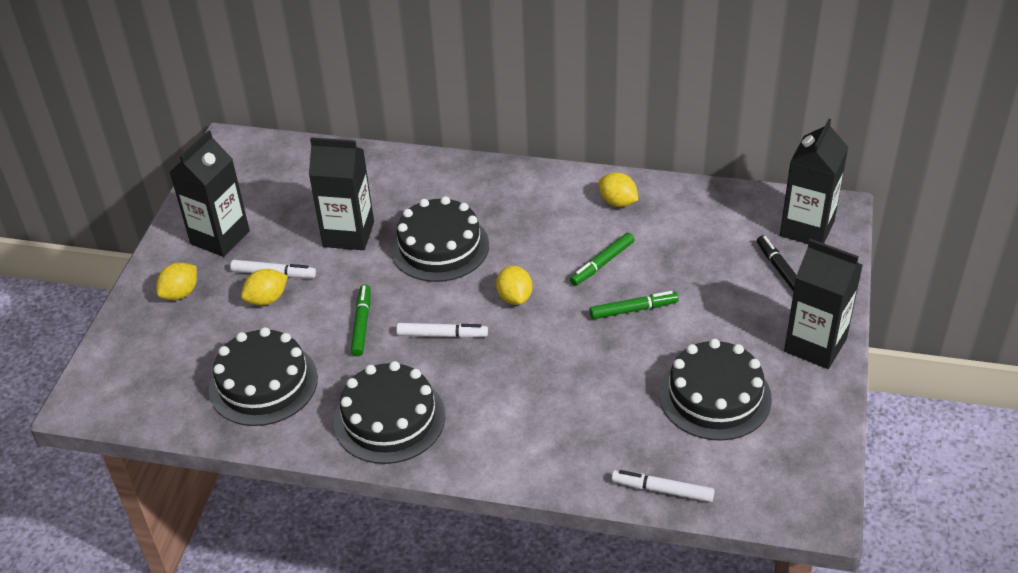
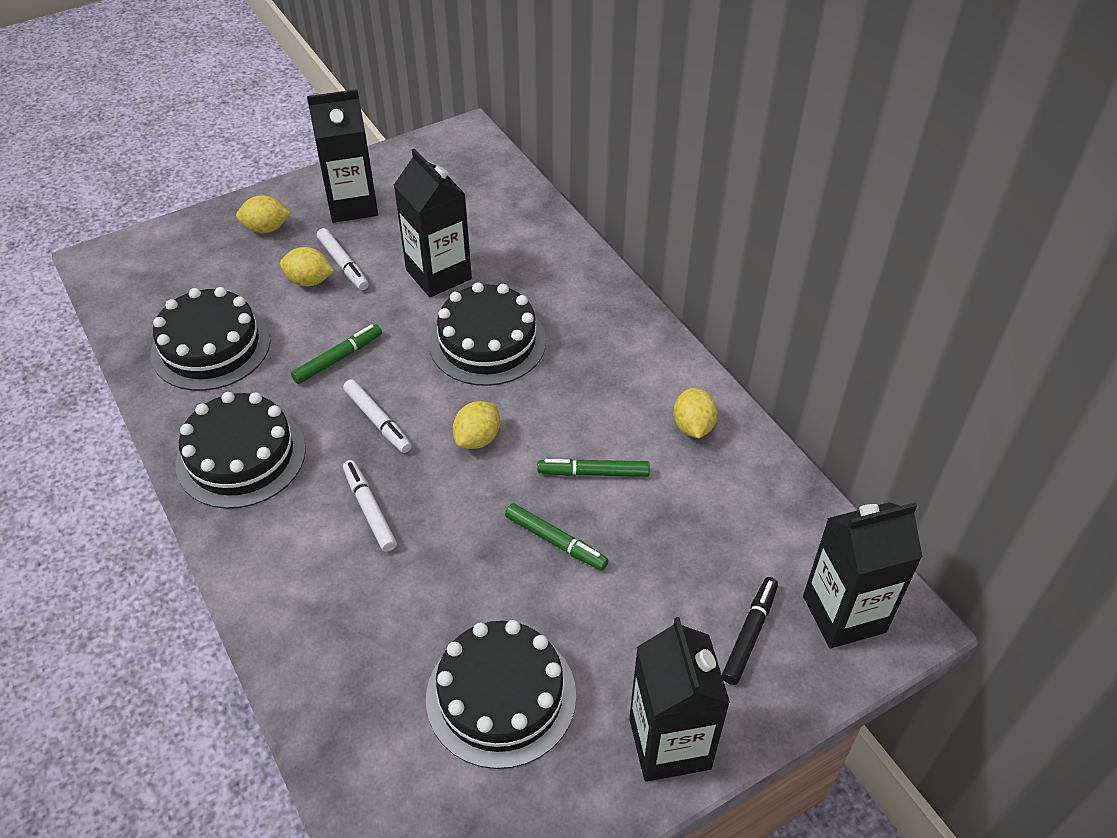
camera: 45 degrees right, 5 degrees up
white marker [612,470,715,502] -> white marker moved to [343,460,397,552]

